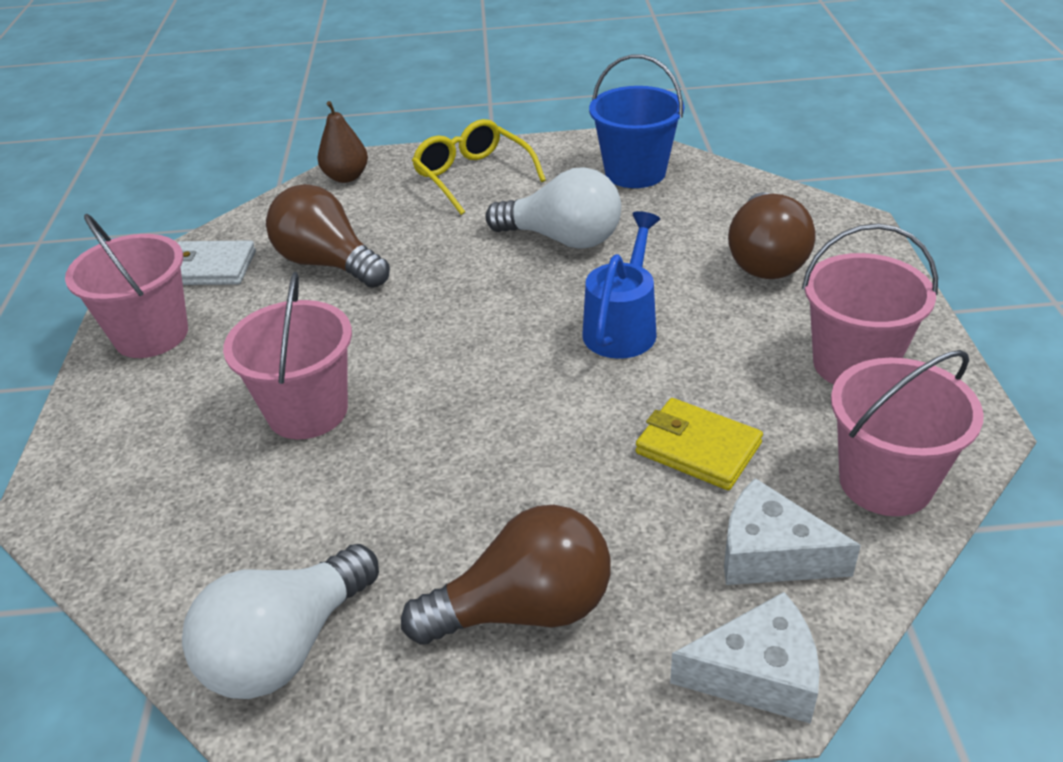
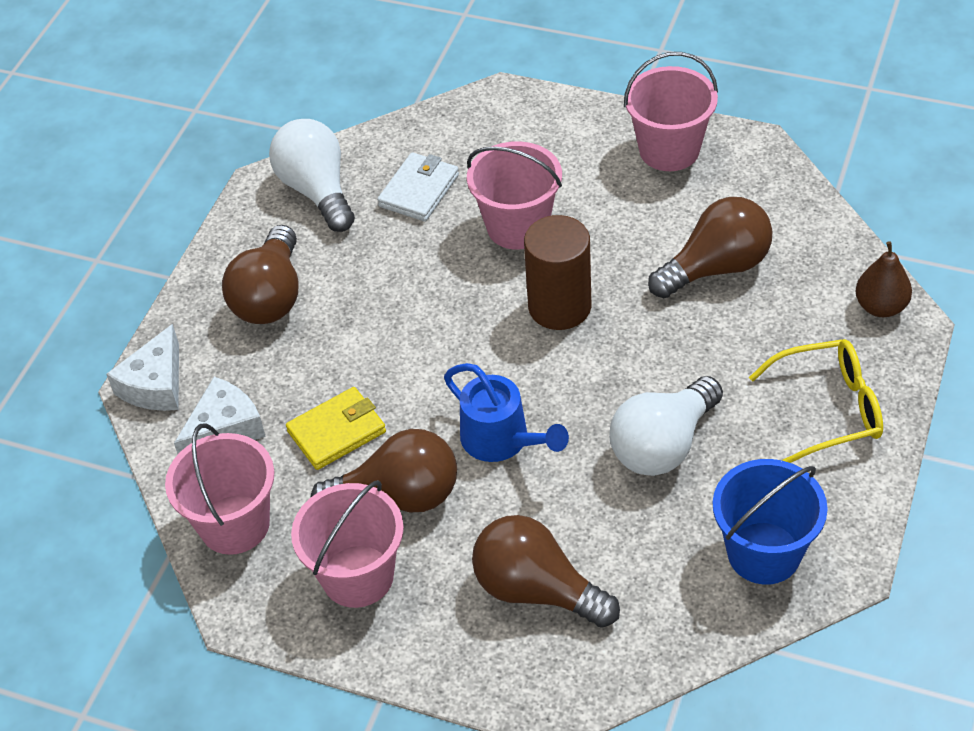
camera: 115 degrees right, 10 degrees up
white wallet [178,240,256,285] -> white wallet moved to [377,152,459,222]
none -> brown light bulb [311,429,457,512]
none -> brown cylinder [524,215,592,330]

